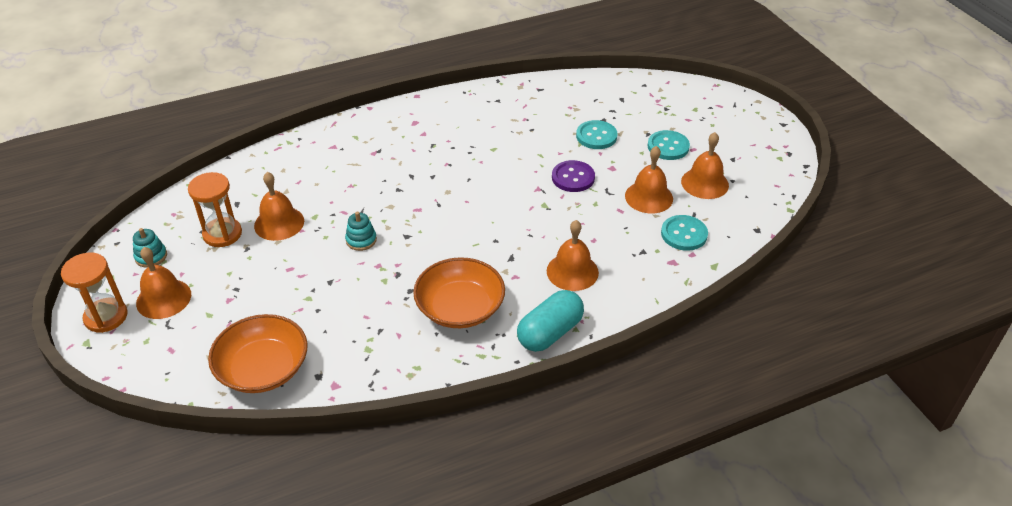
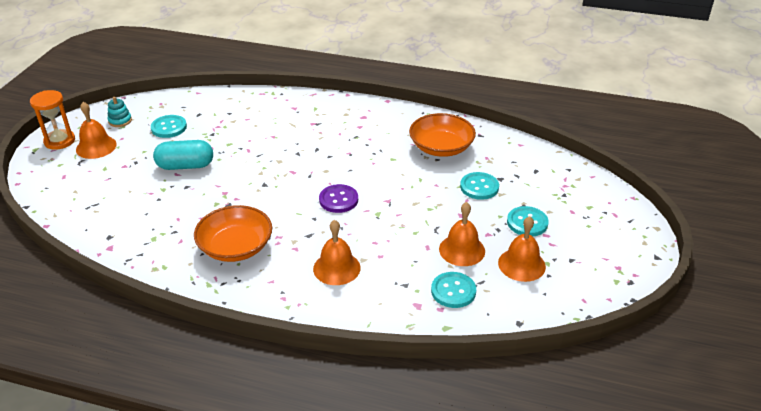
camera: 40 degrees right, 5 degrees down
orange hourglass [188,172,242,247] -> turquoise button [151,115,187,138]
orange bowl [208,314,308,393] -> orange bowl moved to [409,113,476,157]
orange bell [254,172,304,241] -> none
turquoise stacking toy [345,212,377,251] -> none
turquoise capsule [517,290,584,352] -> turquoise capsule moved to [153,140,213,170]
purple button [552,160,595,192] -> purple button moved to [319,184,358,213]

